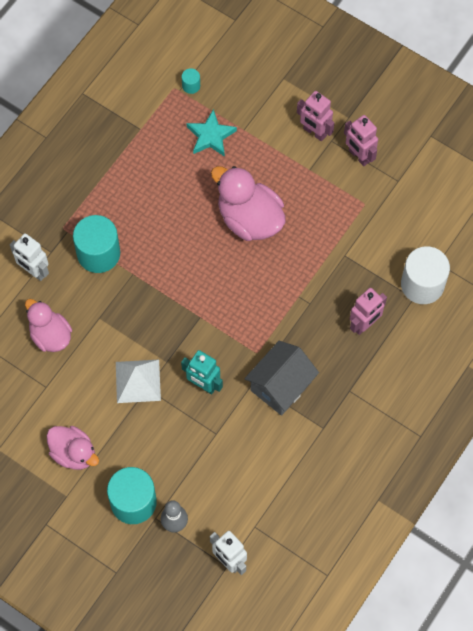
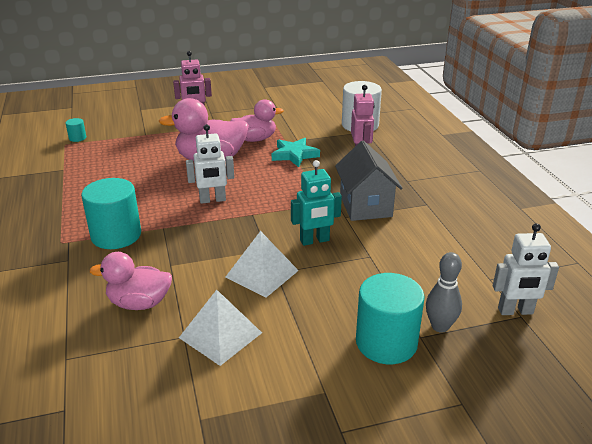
camera: 50 degrees left, 35 degrees down
white robot [10,233,49,281] -> white robot moved to [186,124,234,204]
pink duck [47,426,99,470] -> pink duck moved to [231,99,284,142]
turquoise star [186,109,237,157] -> turquoise star moved to [272,138,320,167]
pink robot [344,115,378,166] -> none
none -> white pyramid [179,290,262,366]

